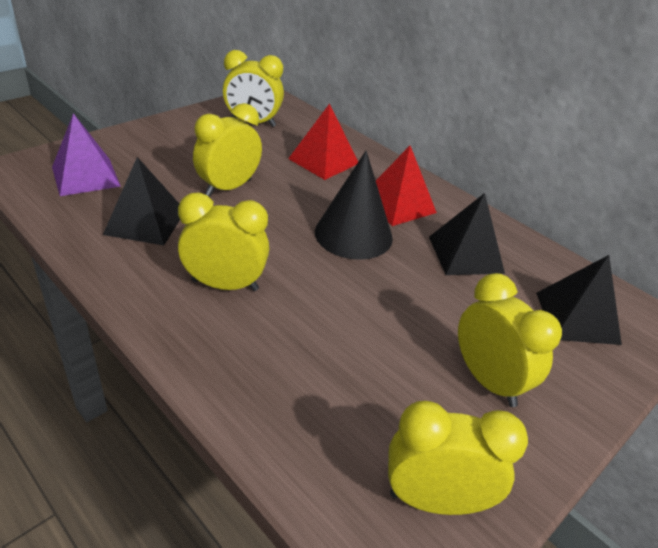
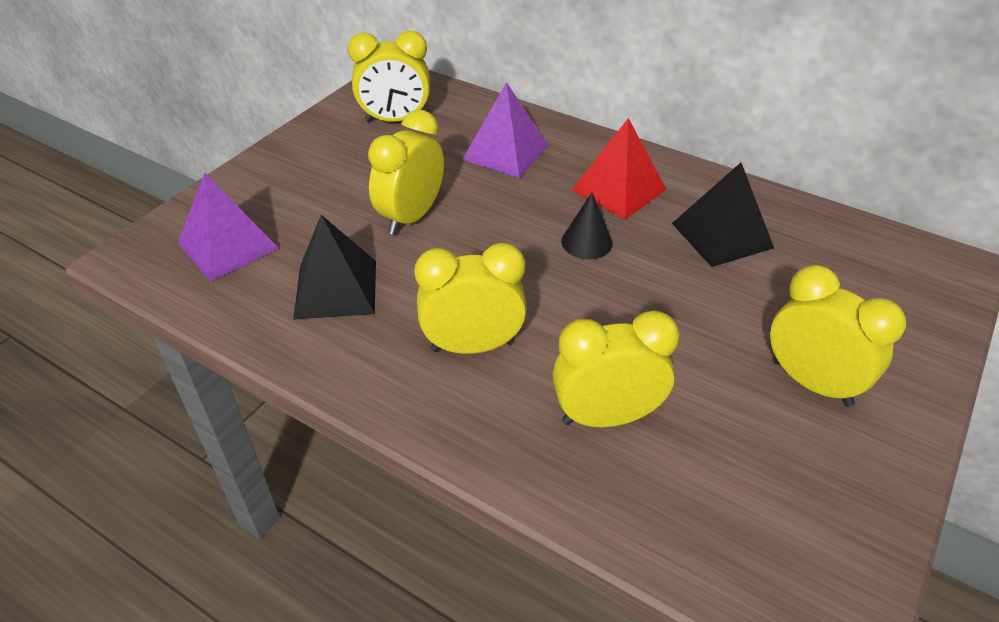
camera: 10 degrees left, 5 degrees up
red pyramid [288,103,358,180] -> purple pyramid [462,82,549,178]
black cone [315,151,393,260] -> black cone [561,192,613,259], size x0.53
yellow clock [388,401,528,515] -> yellow clock moved to [553,310,679,427]
black pyramid [536,255,622,345] -> none

